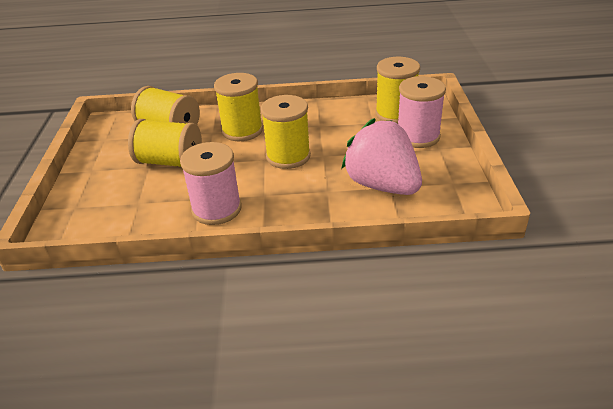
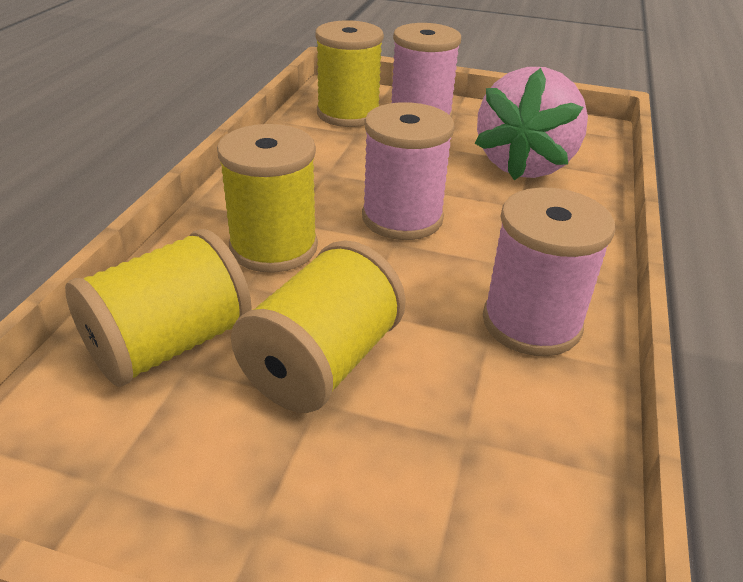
camera: 75 degrees left, 0 degrees up
yellow spool [261,95,311,169] -> pink spool [362,102,455,240]
pink strawberry [341,118,422,195] -> pink strawberry turned 45 degrees counterclockwise [475,67,588,180]

